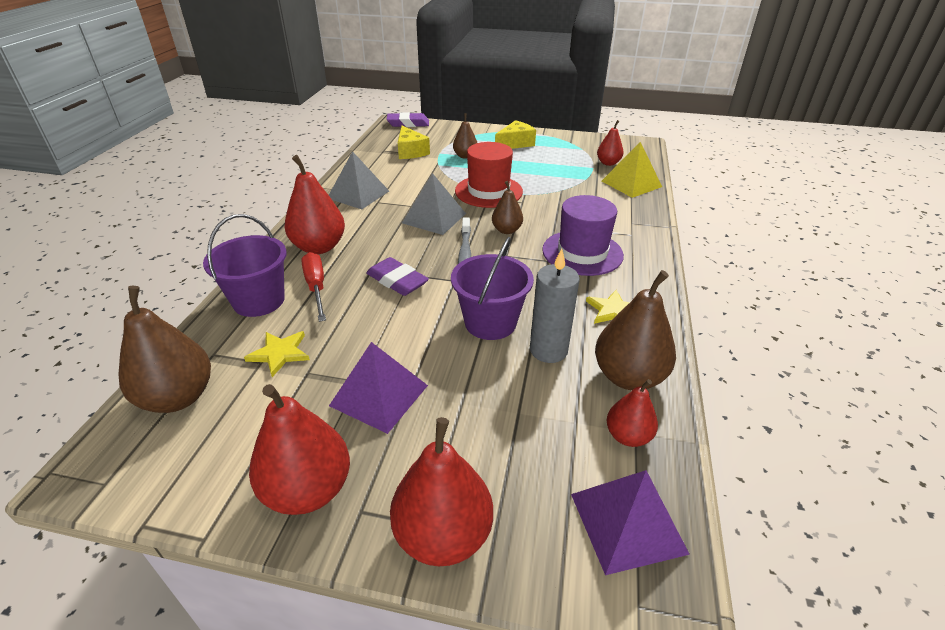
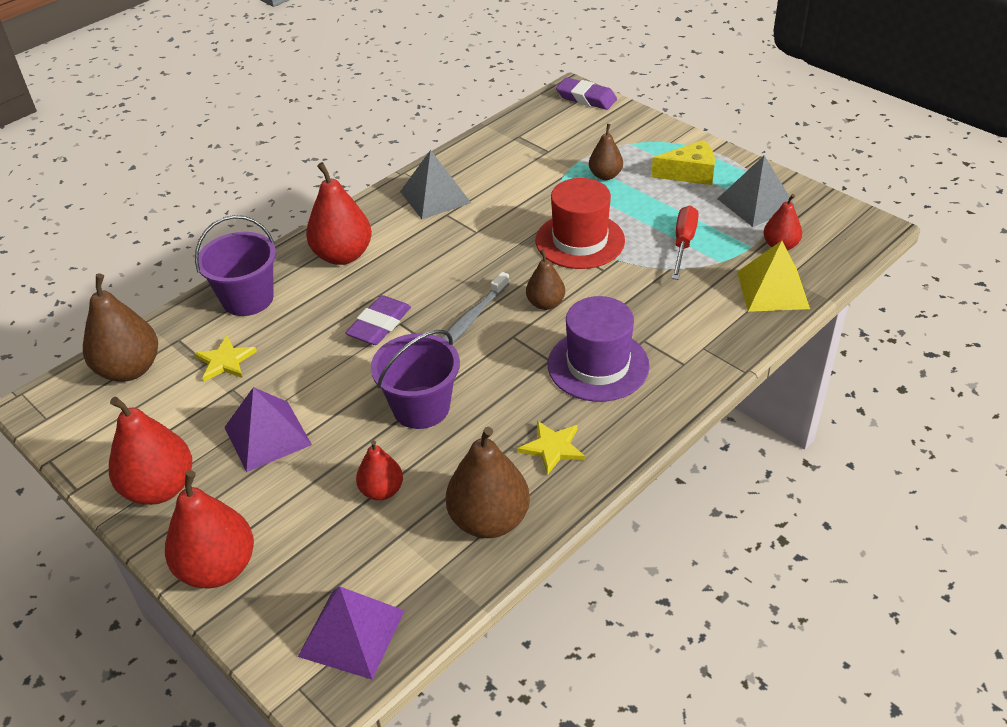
camera: 35 degrees right, 5 degrees up
red screwdriver [301,252,326,322] -> red screwdriver moved to [672,206,699,280]
purple eraser [366,257,429,296] -> purple eraser turned 45 degrees clockwise [345,295,411,345]
yellow cheese [398,126,430,159] -> none
grey pyramid [402,173,466,235] -> grey pyramid moved to [717,155,797,227]
grey candle [530,249,580,363] -> none
red pear [607,379,658,447] -> red pear moved to [356,440,403,500]

